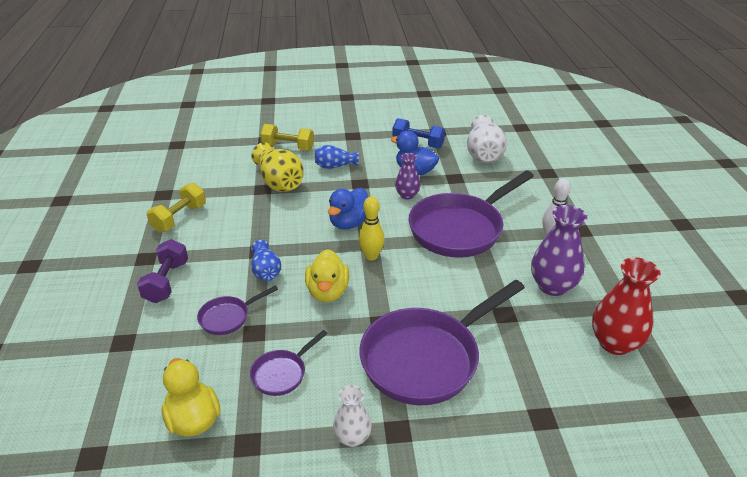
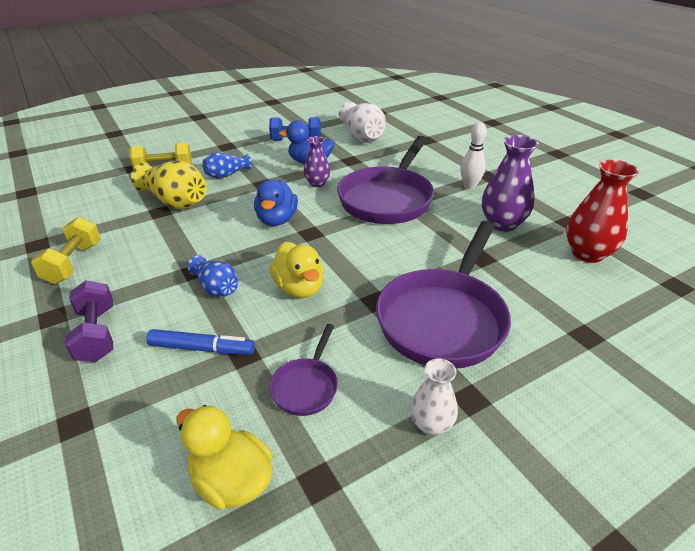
camera: 25 degrees left, 0 degrees up
purple pan [197,286,278,335] -> blue marker [146,329,255,355]
yellow bowling pin [358,196,385,260] -> none

